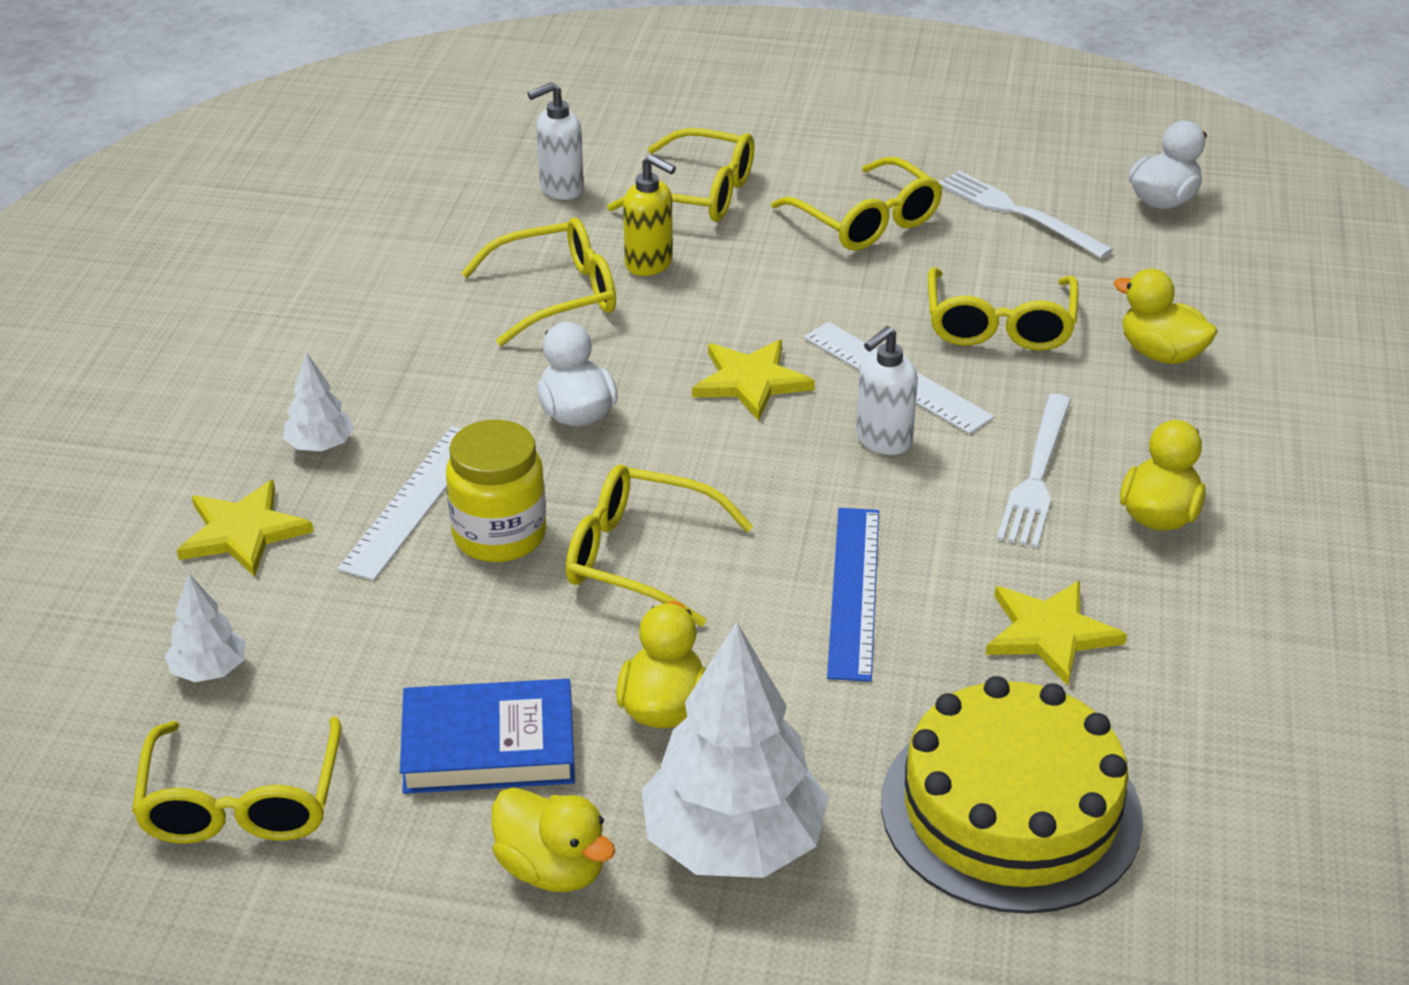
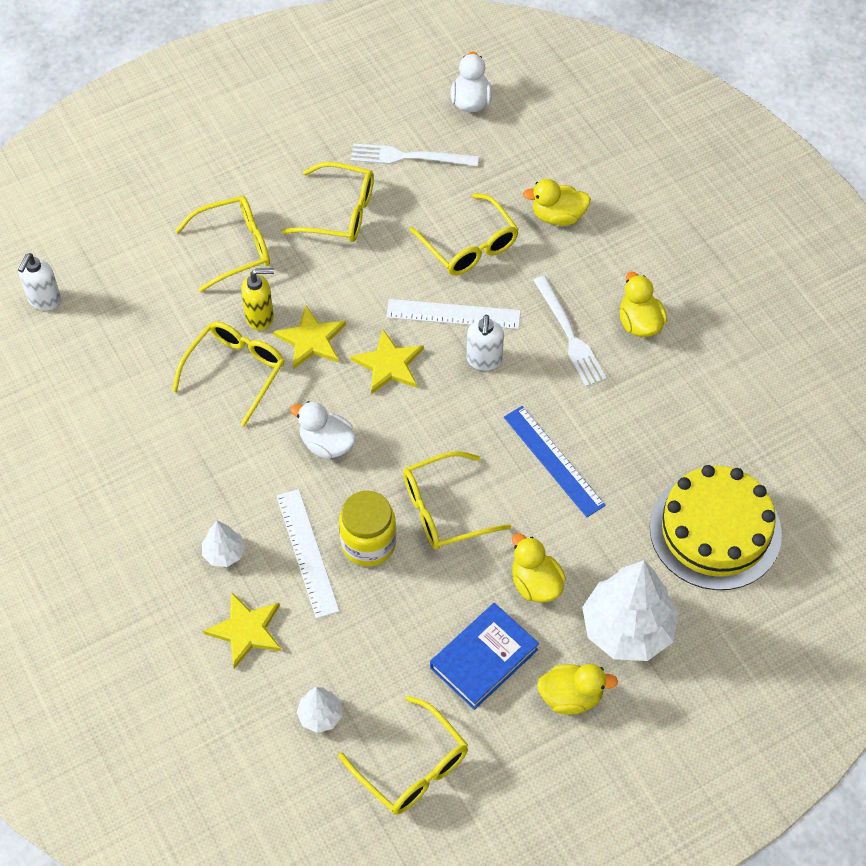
camera: 40 degrees left, 20 degrees up
white soap dispenser [527,82,584,200] -> white soap dispenser moved to [18,253,61,310]
yellow star [985,580,1127,686] -> yellow star moved to [273,305,346,369]

